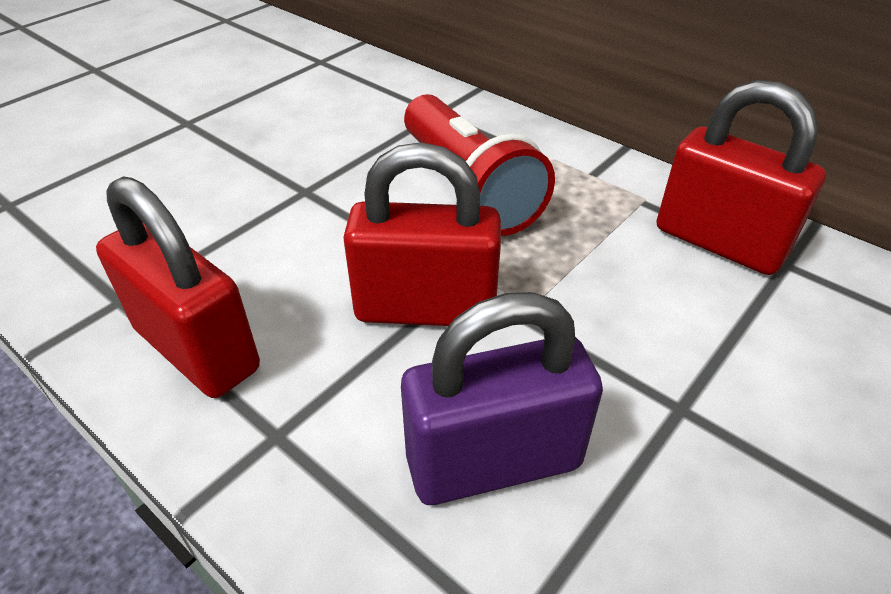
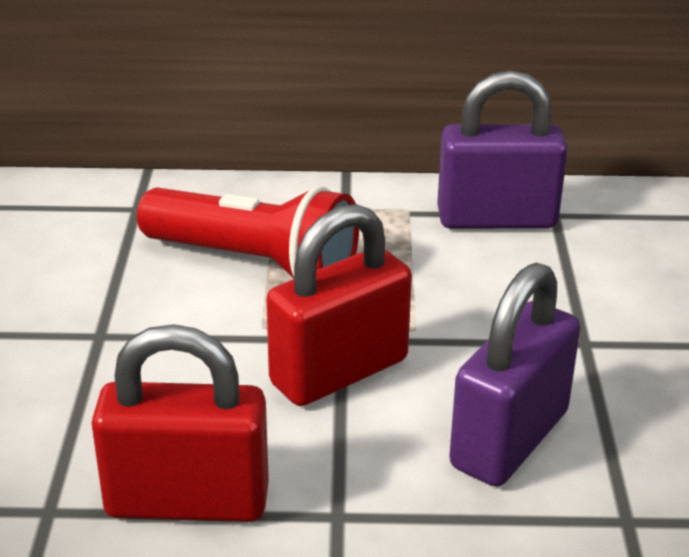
camera: 40 degrees left, 10 degrees down
red padlock [657,80,826,275] -> purple padlock [437,70,568,229]

